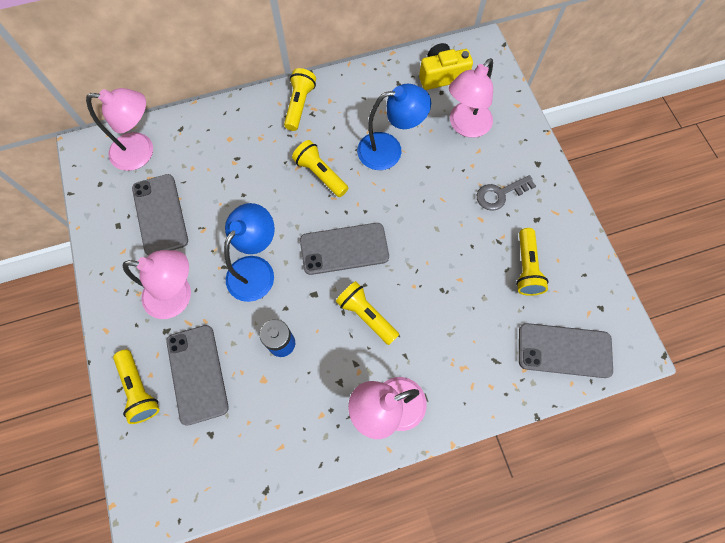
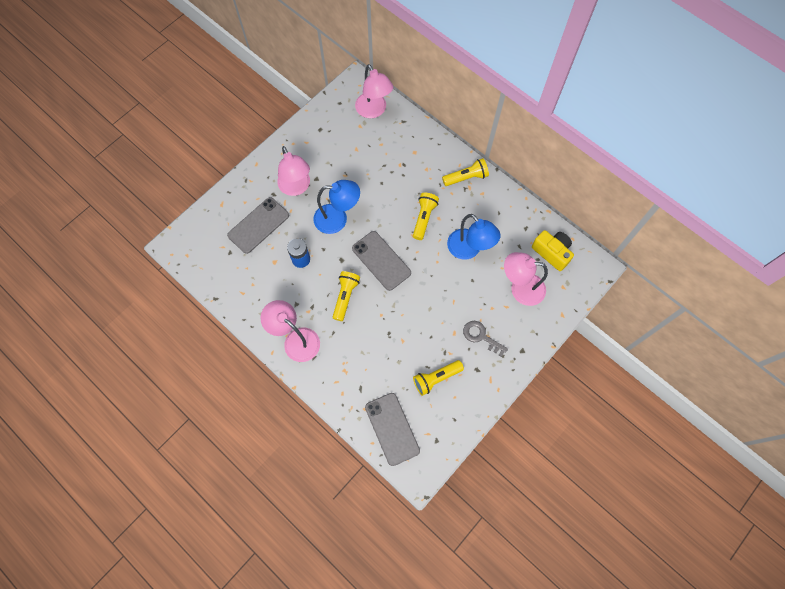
camera: 60 degrees right, 0 degrees up
yellow flashlight [113,350,160,424] -> none
grey phone [132,174,188,256] -> none

